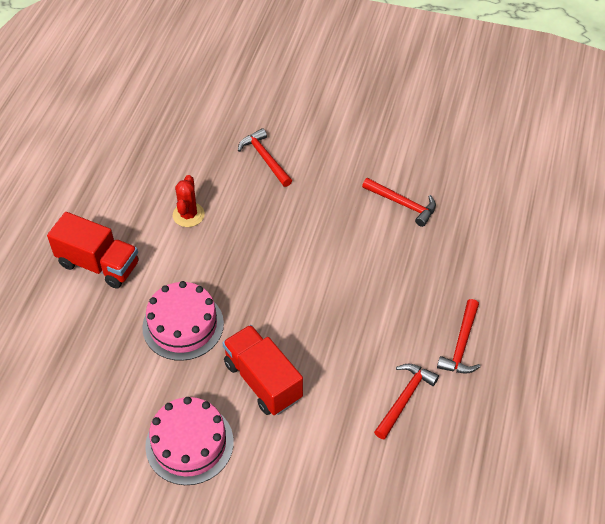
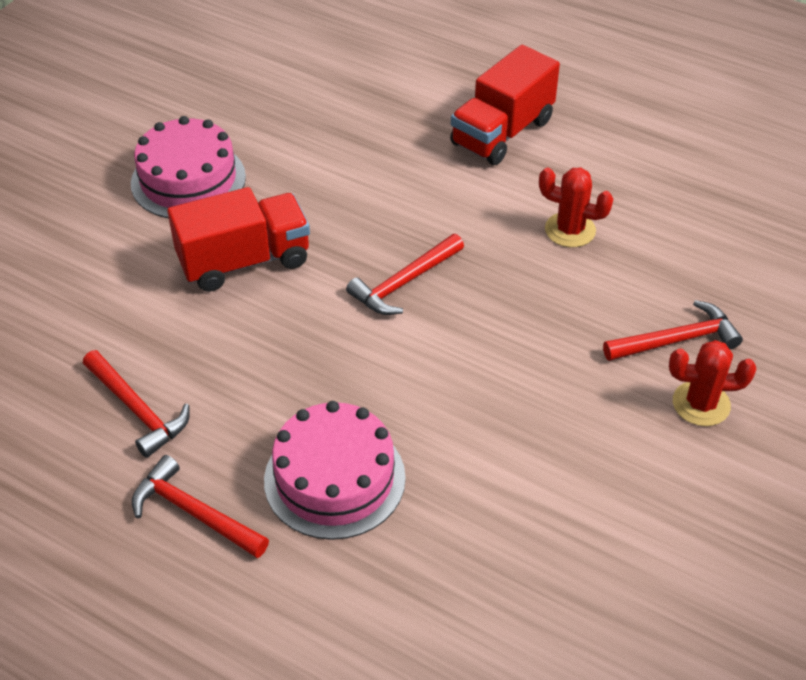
camera: 105 degrees right, 5 degrees down
pink cake [142,281,224,361] -> pink cake moved to [264,401,406,540]
red hammer [362,178,436,227] -> red hammer moved to [346,234,464,315]
none -> red cactus [669,340,756,426]

